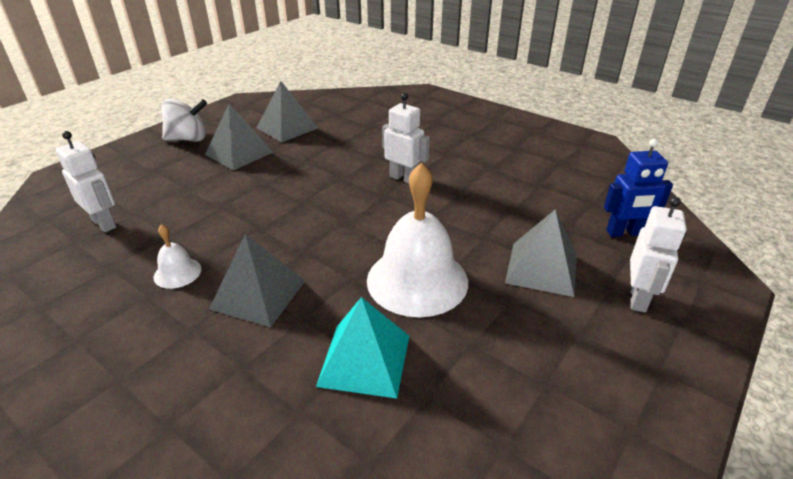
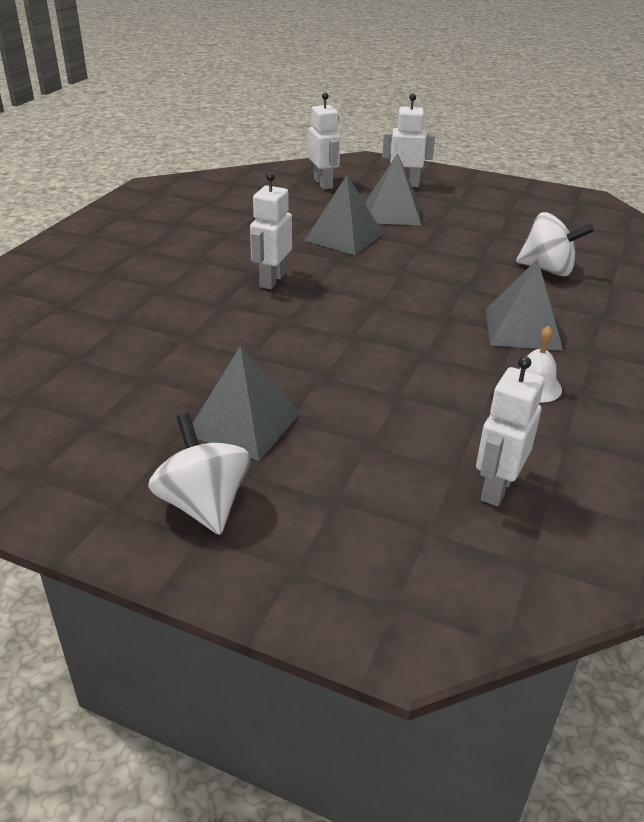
camera: 105 degrees left, 0 degrees up
grey pyramid [257,81,318,142] -> grey pyramid moved to [304,175,383,255]
turquoise pyramid [316,297,409,399] -> white spinning top [516,212,594,276]
white bell [367,163,468,317] -> none
blue robot [604,139,673,237] -> white robot [308,92,340,189]

